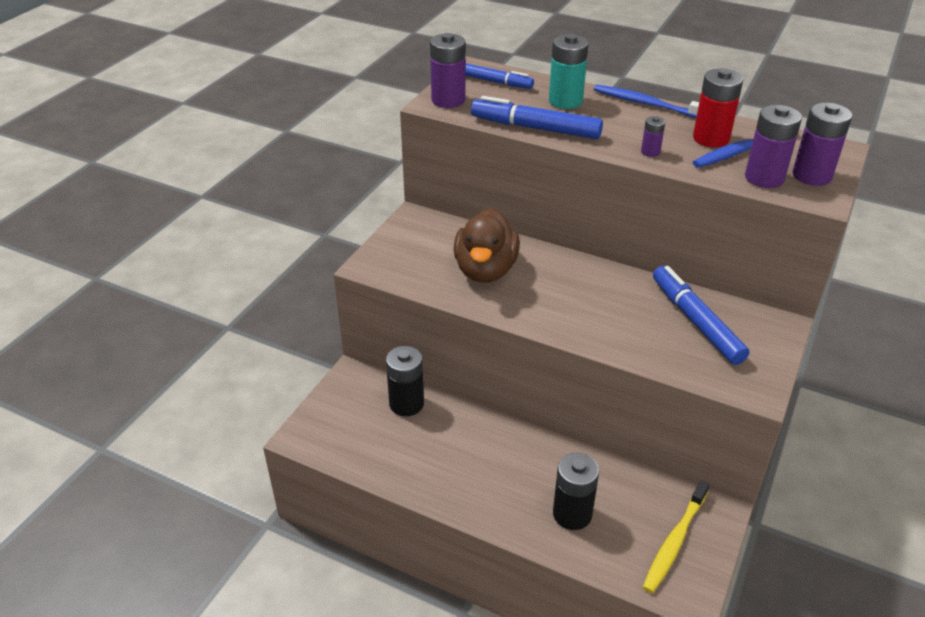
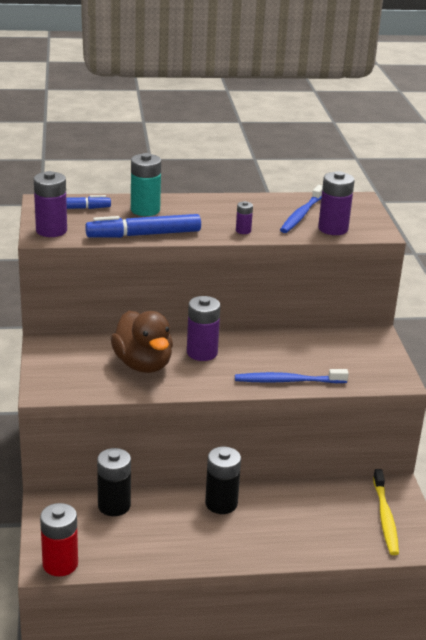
camera: 35 degrees left, 10 degrees down
black battery [553,453,599,530] -> black battery moved to [205,447,241,514]
blue toothbrush [594,85,699,118] -> blue toothbrush moved to [235,369,349,383]
blue marker [653,266,750,365] -> none
red battery [693,68,743,148] -> red battery moved to [40,503,78,576]
purple battery [793,103,852,186] -> purple battery moved to [187,296,221,361]

